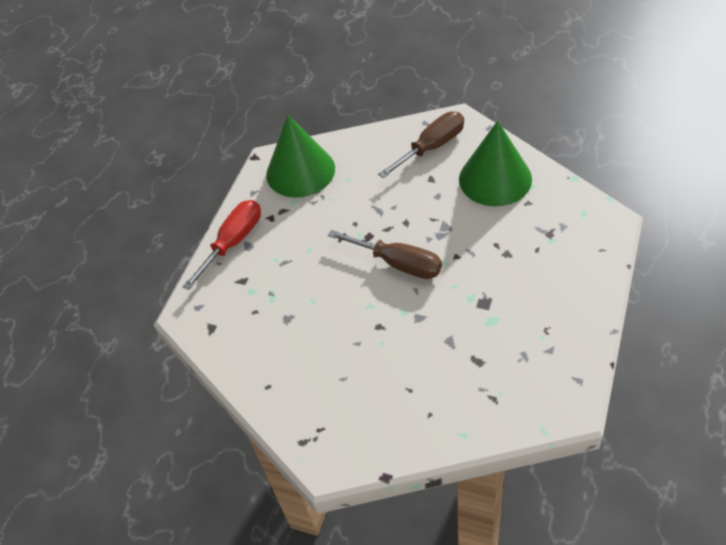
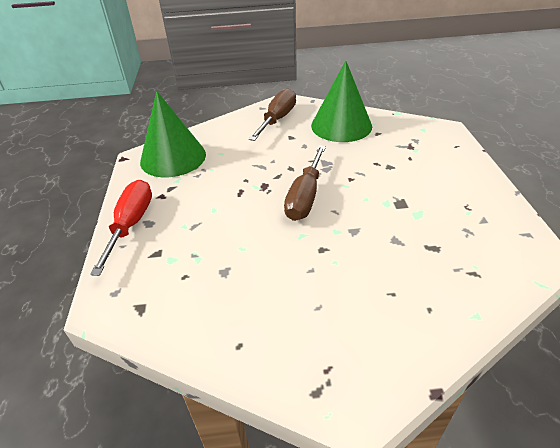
camera: 30 degrees left, 10 degrees down
brown screwdriver [328,230,442,279] -> brown screwdriver turned 105 degrees clockwise [284,145,326,221]

